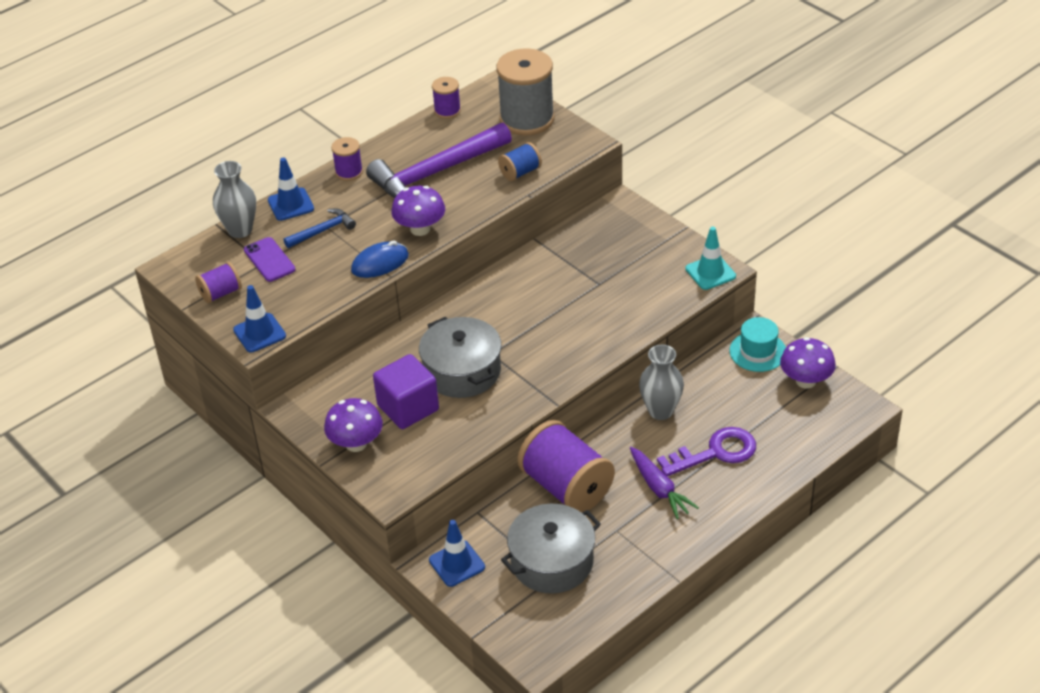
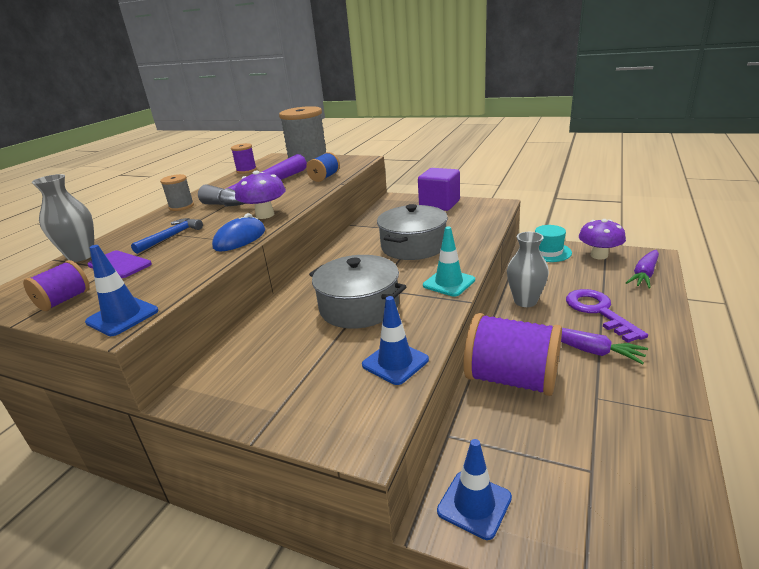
camera: 25 degrees left, 15 degrees down
blue traffic cone [268,157,314,221] -> blue traffic cone moved to [362,296,429,385]
purple mushroom [324,398,383,452] -> none
purple spool [331,137,363,181] -> grey spool [160,174,194,211]
purple cube [373,354,439,429] -> purple cube moved to [418,168,460,211]
grey pot [501,504,601,593] -> grey pot moved to [377,204,448,260]
purple key [657,427,756,476] -> purple key turned 60 degrees counterclockwise [566,289,648,343]
turquoise traffic cone [685,227,736,290] -> turquoise traffic cone moved to [423,227,475,297]
none -> purple carrot [626,250,659,288]

